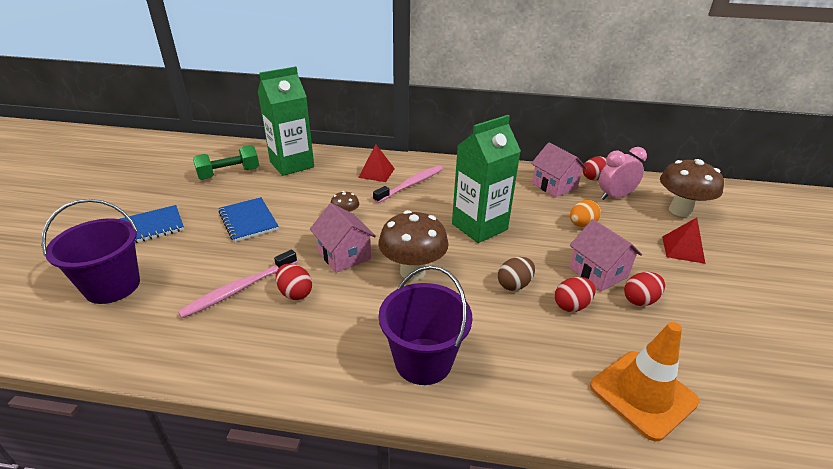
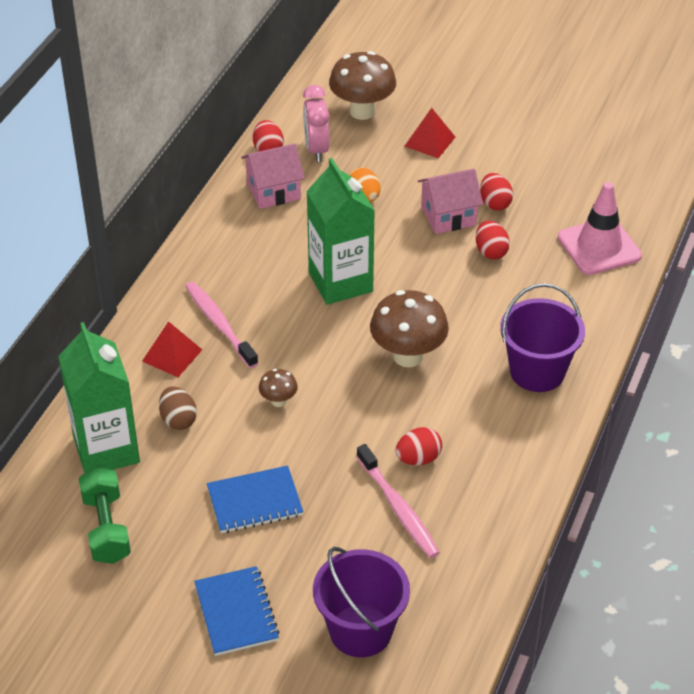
camera: 75 degrees left, 10 degrees up
pink house [310,203,376,273] -> none
brown egg [498,257,535,291] -> brown egg moved to [159,386,197,430]
orange traffic cone [590,322,700,441] -> pink traffic cone [558,182,642,275]

